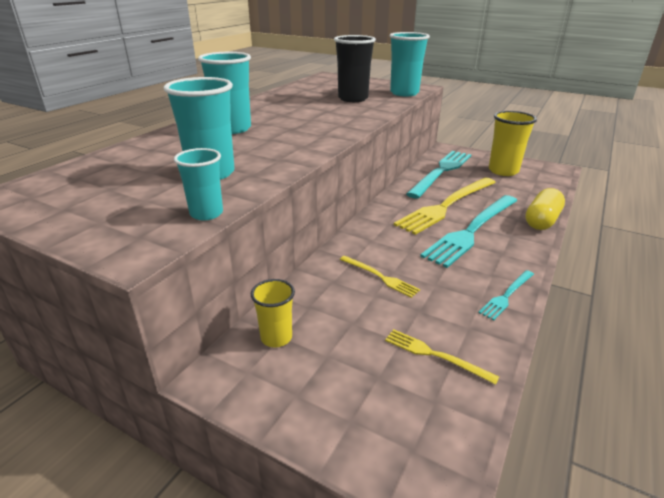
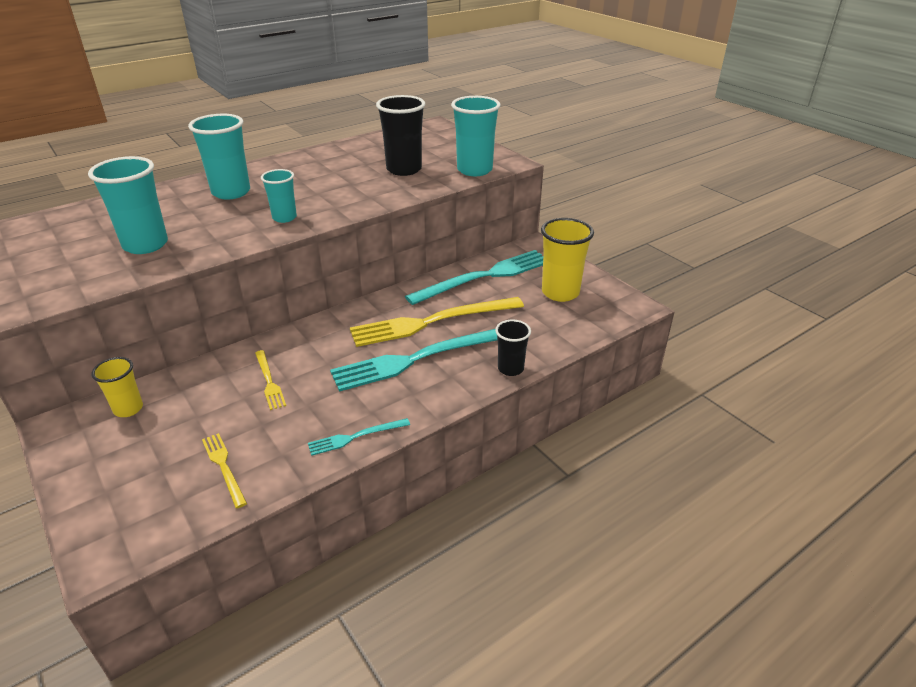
camera: 25 degrees right, 5 degrees up
turquoise cup [174,148,223,221] -> turquoise cup moved to [261,169,297,223]
yellow capsule [525,188,565,230] -> black cup [495,320,531,376]

